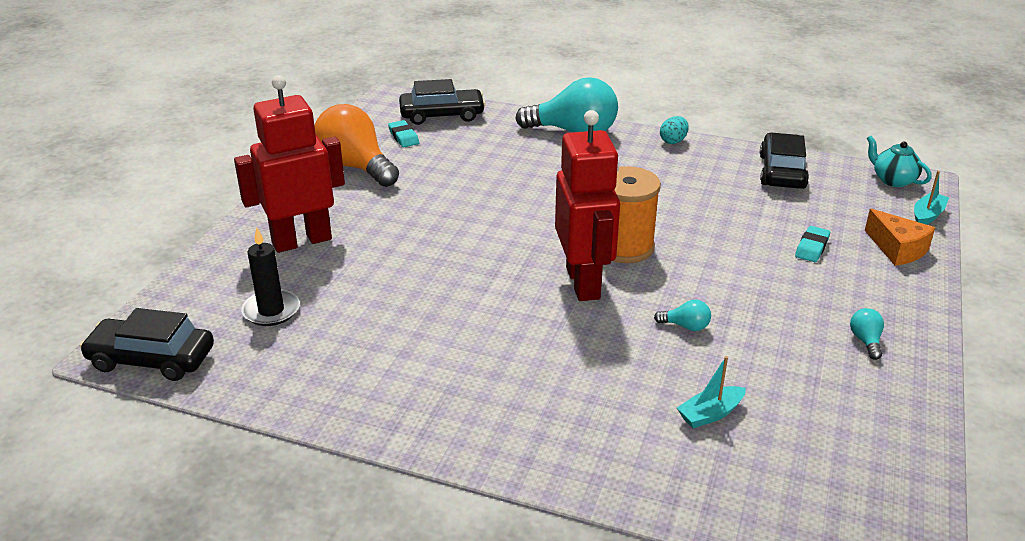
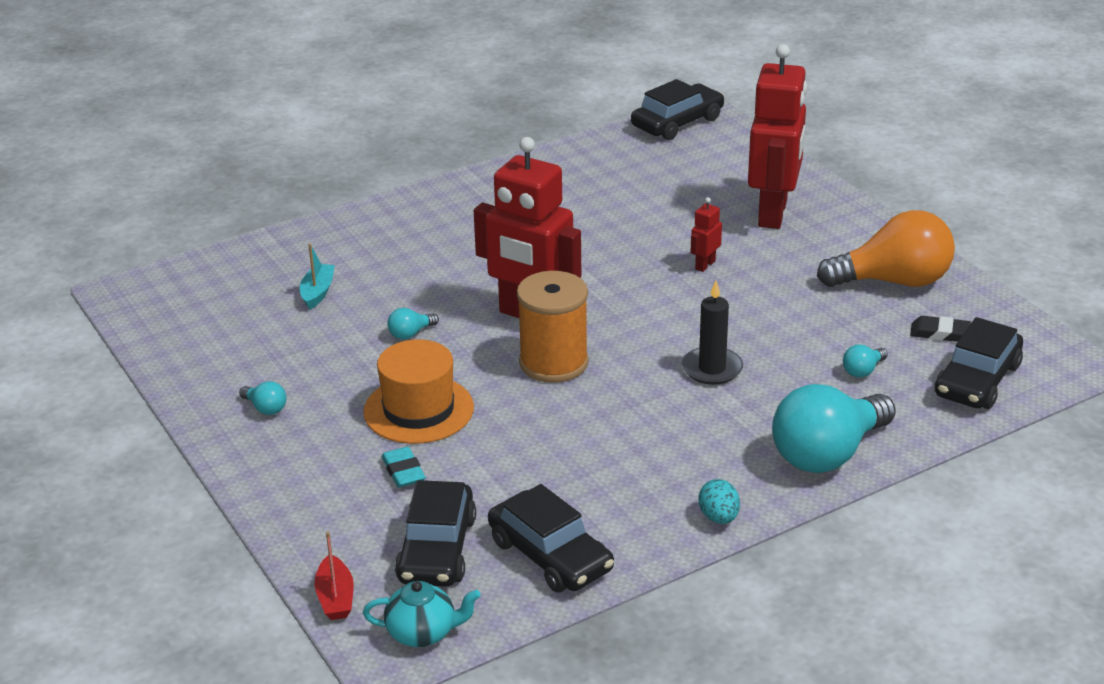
camera: 130 degrees right, 0 degrees up
black candle [241,228,300,326] -> black candle moved to [682,281,743,385]
turquoise eraser [388,120,419,147] -> black eraser [910,316,971,342]
orange cheese [865,209,935,266] -> none
turquoise boat [914,171,949,225] -> red boat [315,532,354,620]
none -> orange hat [363,339,474,444]
none -> black car [395,480,476,587]
none -> red robot [691,197,722,272]
none -> turquoise light bulb [843,344,888,378]

